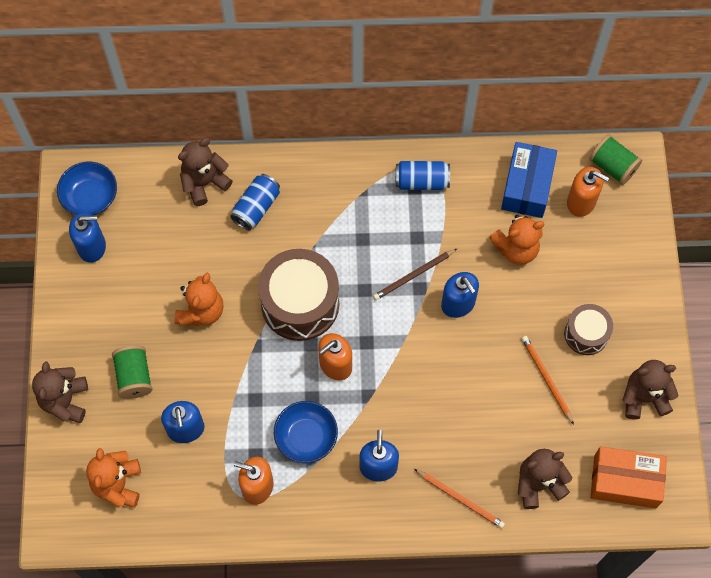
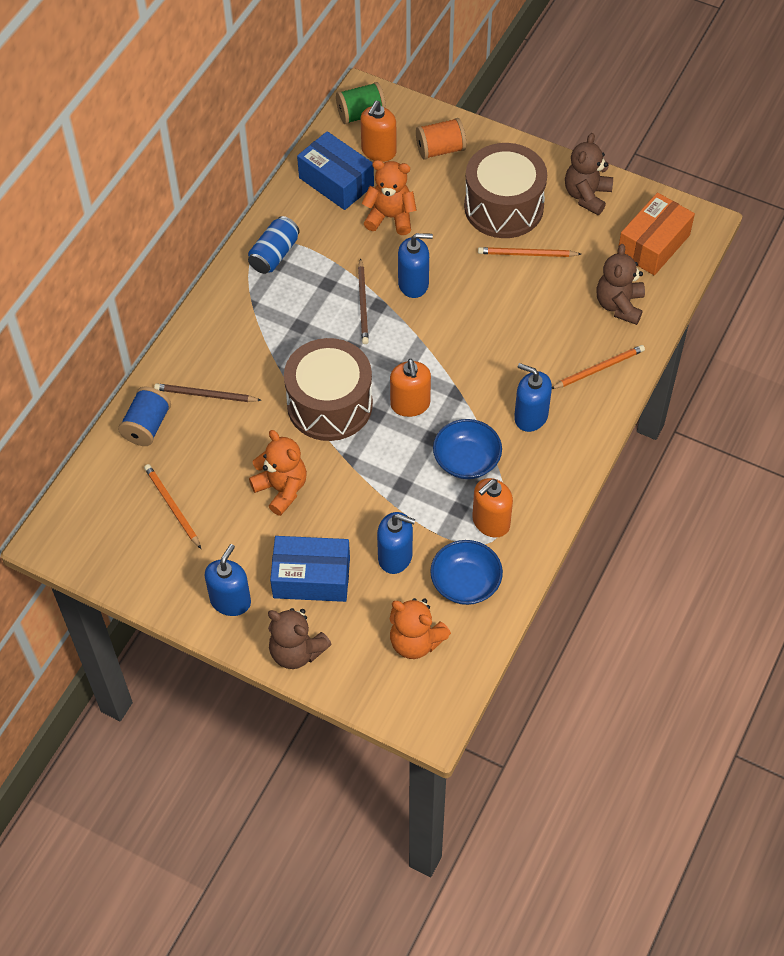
camera: 60 degrees left, 10 degrees down
blue bowl [57,161,117,215] -> blue bowl moved to [430,540,503,605]
blue soap dispenser [69,212,106,263] -> blue soap dispenser moved to [205,544,251,616]
green spool [112,345,152,399] -> blue box [270,536,350,602]
brown teddy bear [178,138,233,206] -> blue spool [118,387,171,446]
blue can [230,174,280,230] -> brown pencil [154,383,262,402]
orange teddy bear [489,215,544,265] -> orange teddy bear turned 90 degrees counterclockwise [362,160,417,235]
brown drum [564,304,613,355] -> brown drum [464,143,547,238], size x1.79
orange soap dispenser [567,167,609,217] -> orange soap dispenser turned 150 degrees clockwise [360,101,397,162]
none -> orange pencil [144,464,201,549]
none -> orange spool [416,118,466,160]

